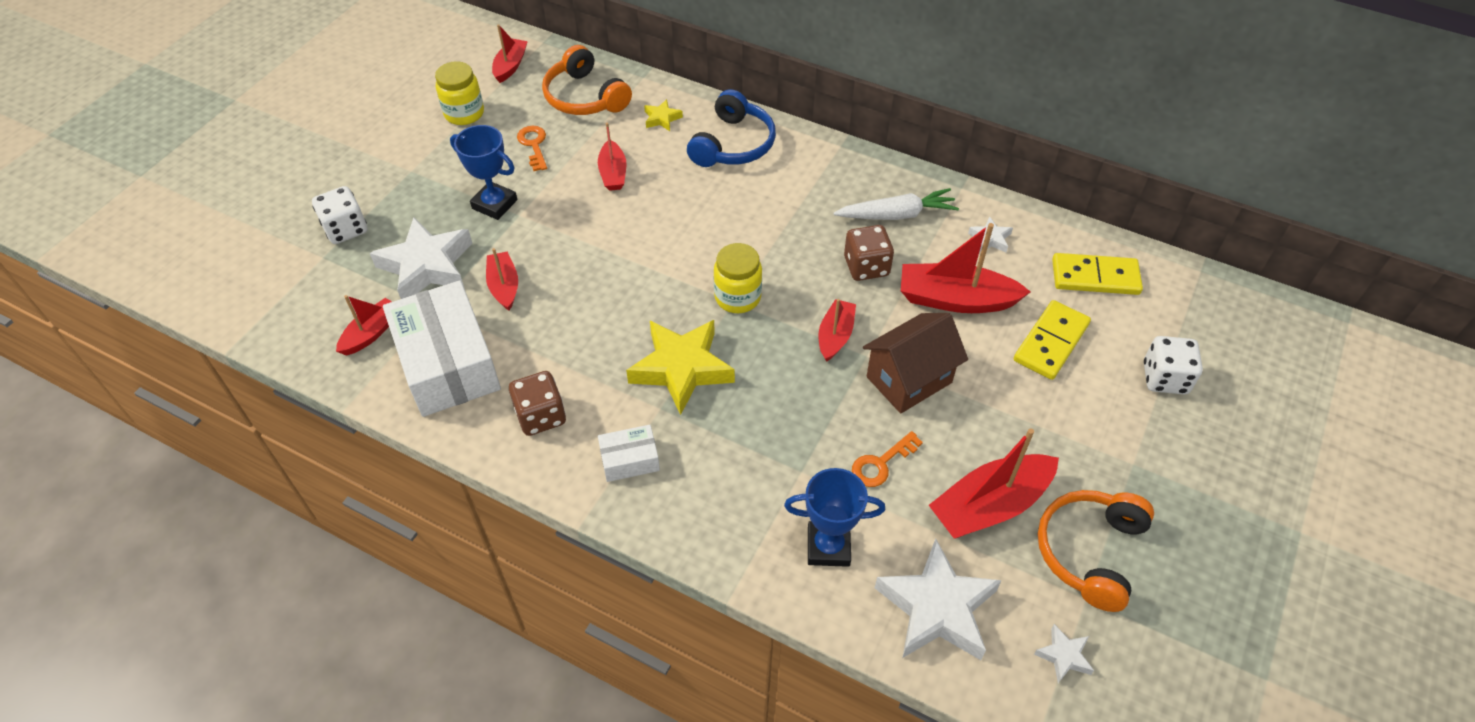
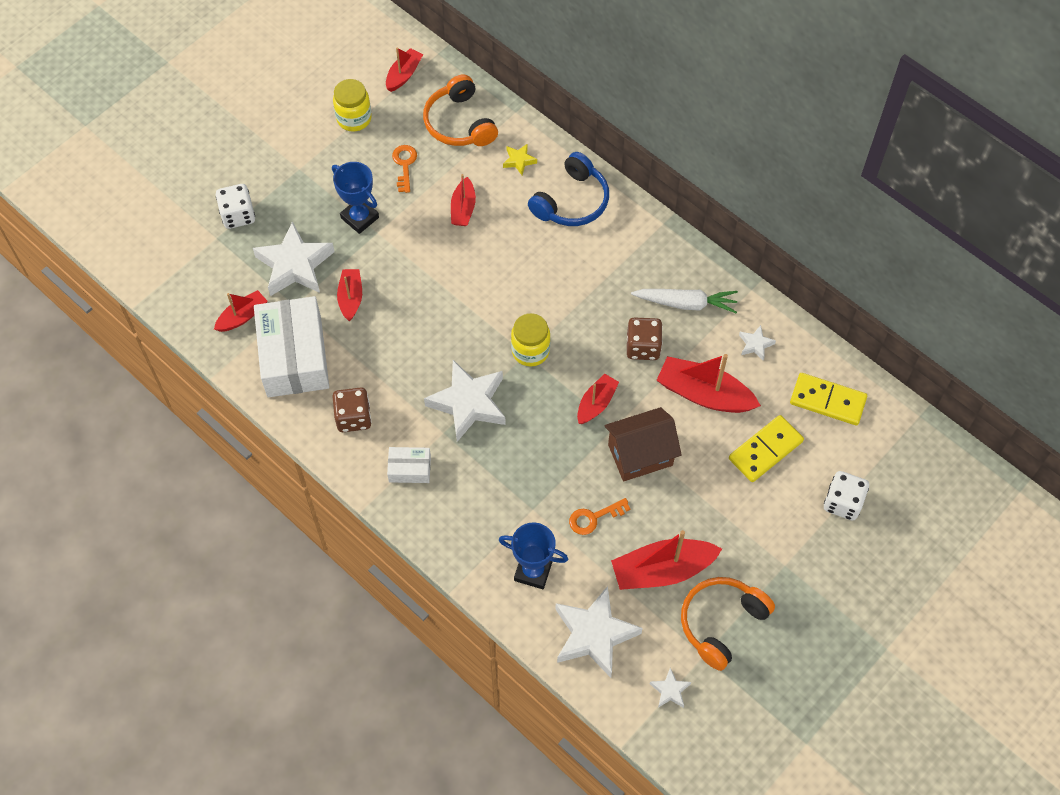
camera: 15 degrees right, 10 degrees up
yellow star [626,320,735,415] -> white star [424,360,506,442]

